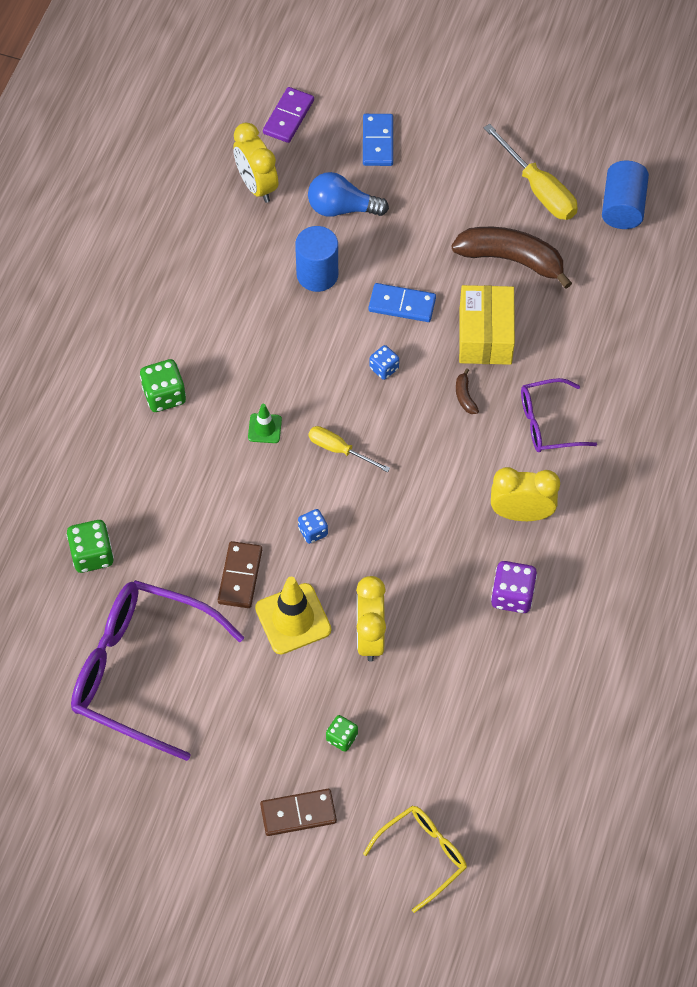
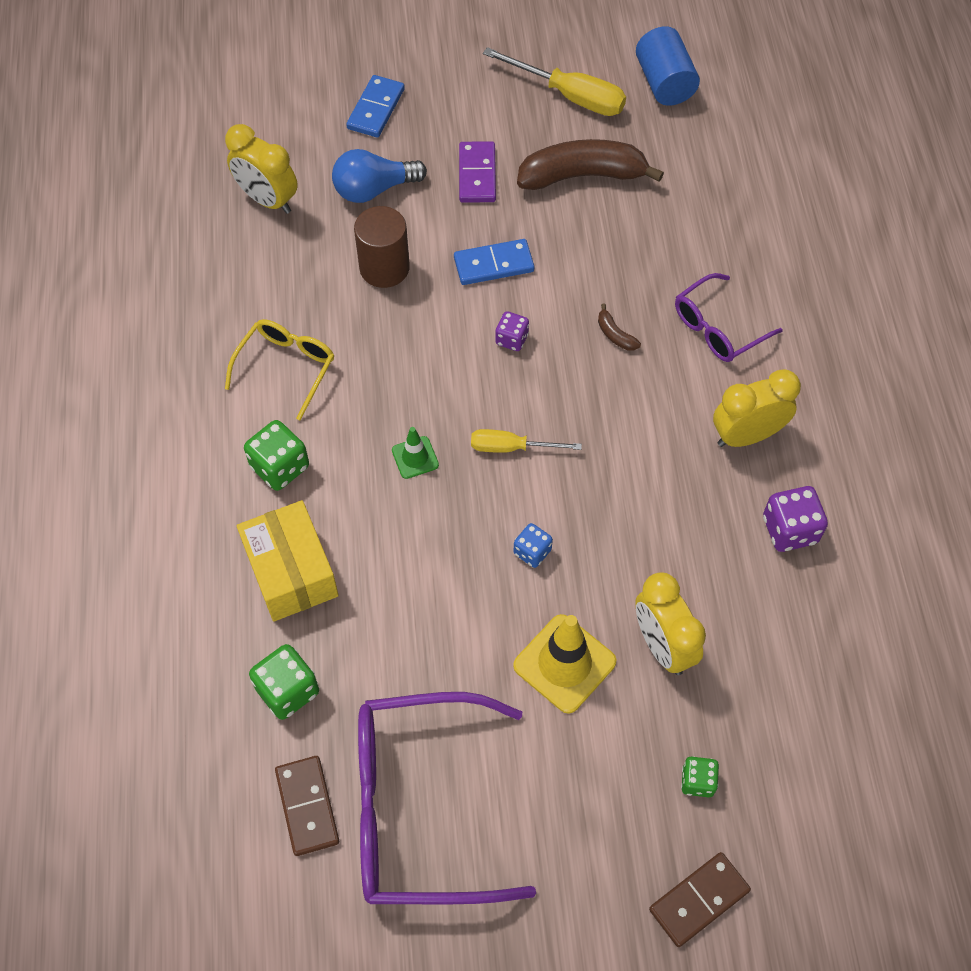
camera: 25 degrees left, 0 degrees up
brown domino [218,541,262,608] -> brown domino moved to [275,756,339,856]
purple domino [263,87,314,143] -> purple domino moved to [459,141,496,203]
blue cylinder [295,226,338,292] -> brown cylinder [354,206,410,288]
blue domino [363,114,393,166] -> blue domino turned 45 degrees clockwise [346,75,405,138]
yellow glasses [363,806,467,913] -> yellow glasses moved to [225,319,334,420]
blue dice [370,345,399,380] -> purple dice [495,311,529,351]
yellow box [459,285,515,365] -> yellow box moved to [237,500,339,621]

